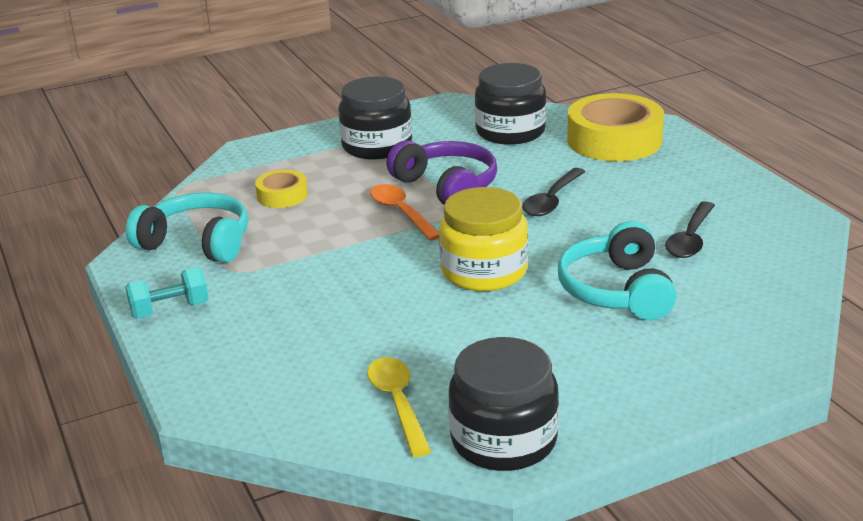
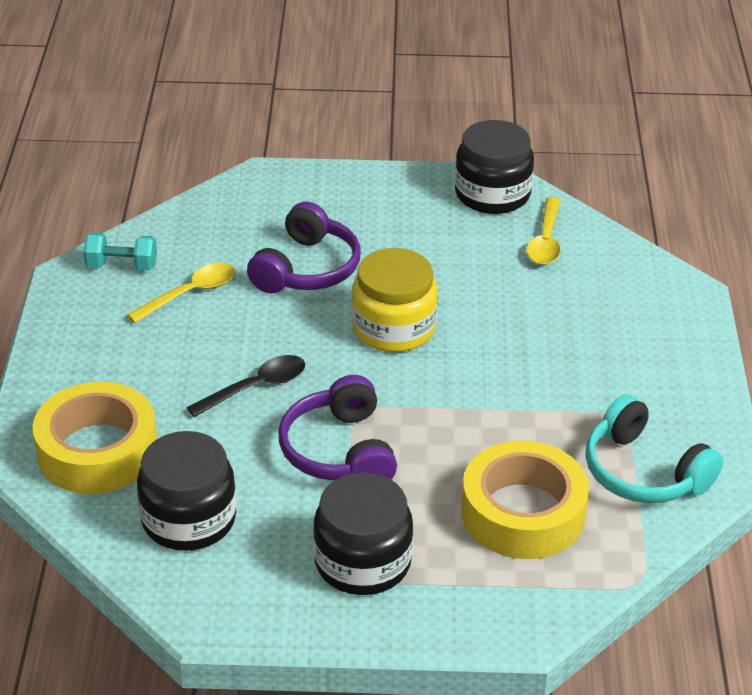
camera: 155 degrees left, 10 degrees up
turquoise dumbbell [125,267,209,319] -> turquoise dumbbell moved to [83,233,157,271]
yellow tape [255,170,308,208] -> yellow tape [462,441,589,559], size x1.98
orange spoon [370,184,440,241] -> none
turquoise headphones [558,221,677,320] -> purple headphones [247,202,361,293]
black spoon [665,201,715,258] -> yellow spoon [127,263,235,323]

